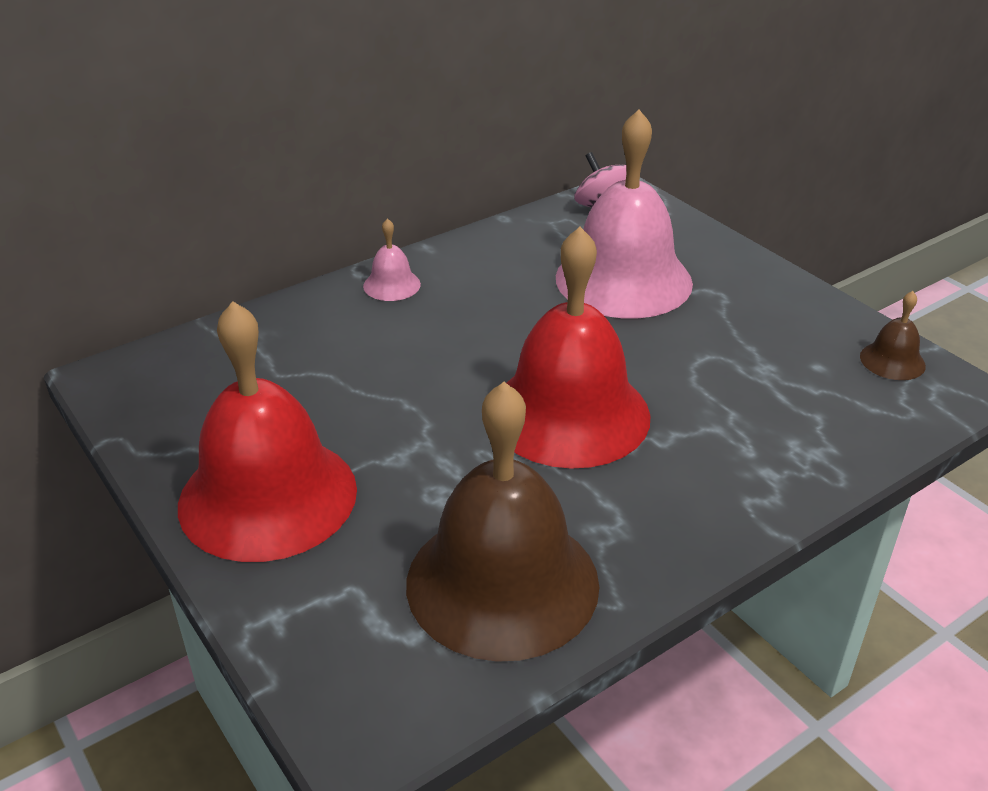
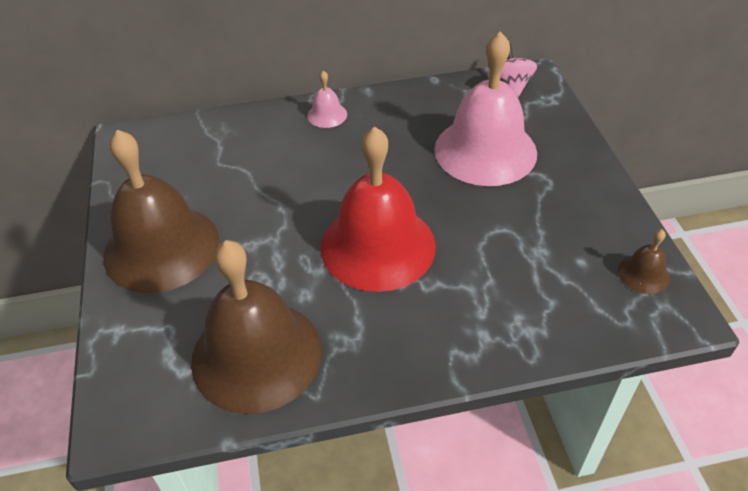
camera: 25 degrees right, 10 degrees up
red bell [178,301,357,562] -> brown bell [103,130,219,293]

